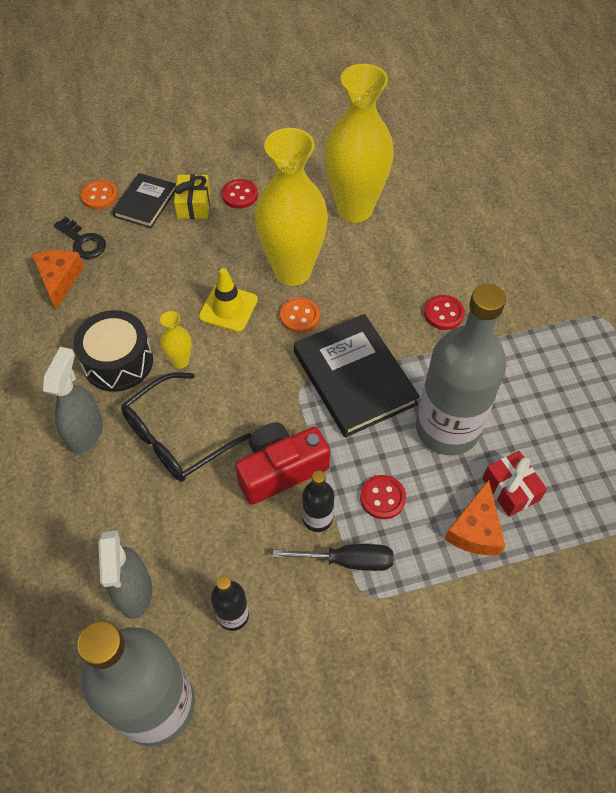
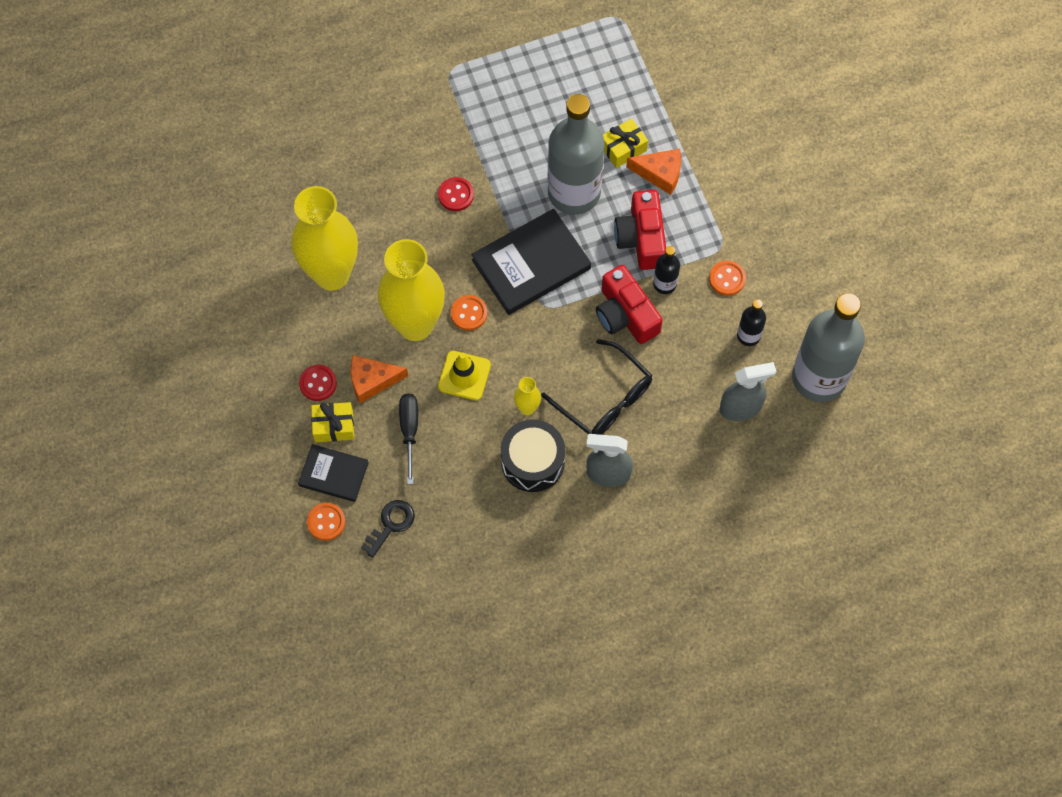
camera: 95 degrees left, 10 degrees up
orange cheese [32,250,84,310] -> orange cheese moved to [351,355,408,403]
black screwdriver [273,544,393,571] -> black screwdriver moved to [399,393,418,484]
red button [360,475,406,519] -> red camera [614,190,666,270]
red gift [482,451,547,517] -> yellow gift [603,118,648,168]
none -> orange button [709,261,746,296]

